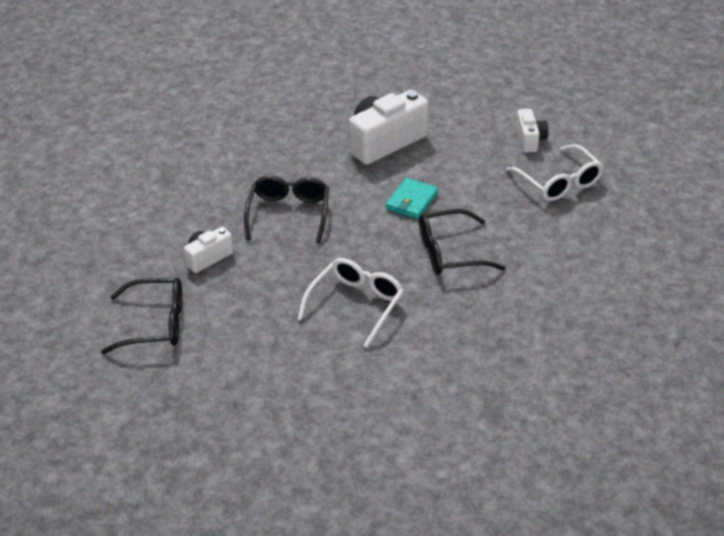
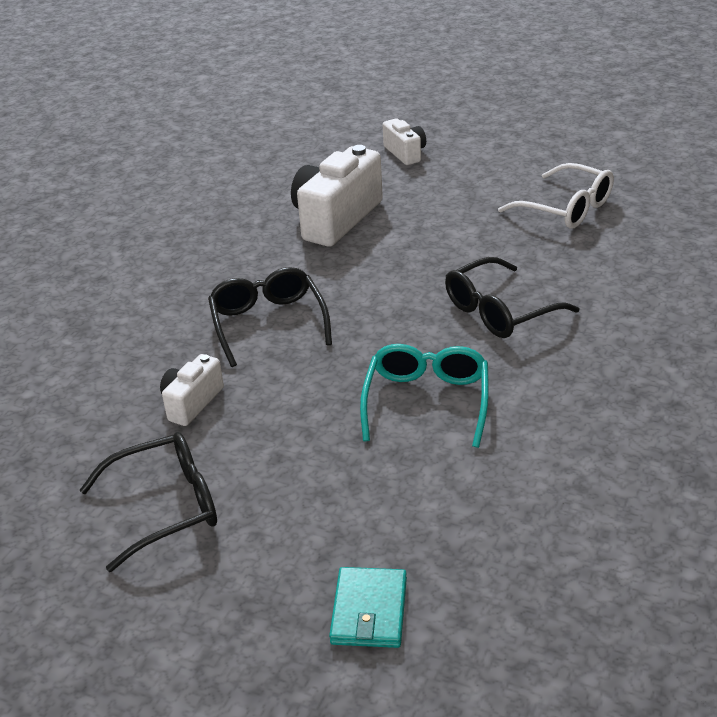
camera: 20 degrees left, 5 degrees down
white glasses [298,258,404,348] -> turquoise glasses [360,344,489,448]
turquoise wallet [386,178,439,219] -> turquoise wallet moved to [329,567,407,648]
white camera [516,109,548,153] -> white camera moved to [383,118,426,165]

